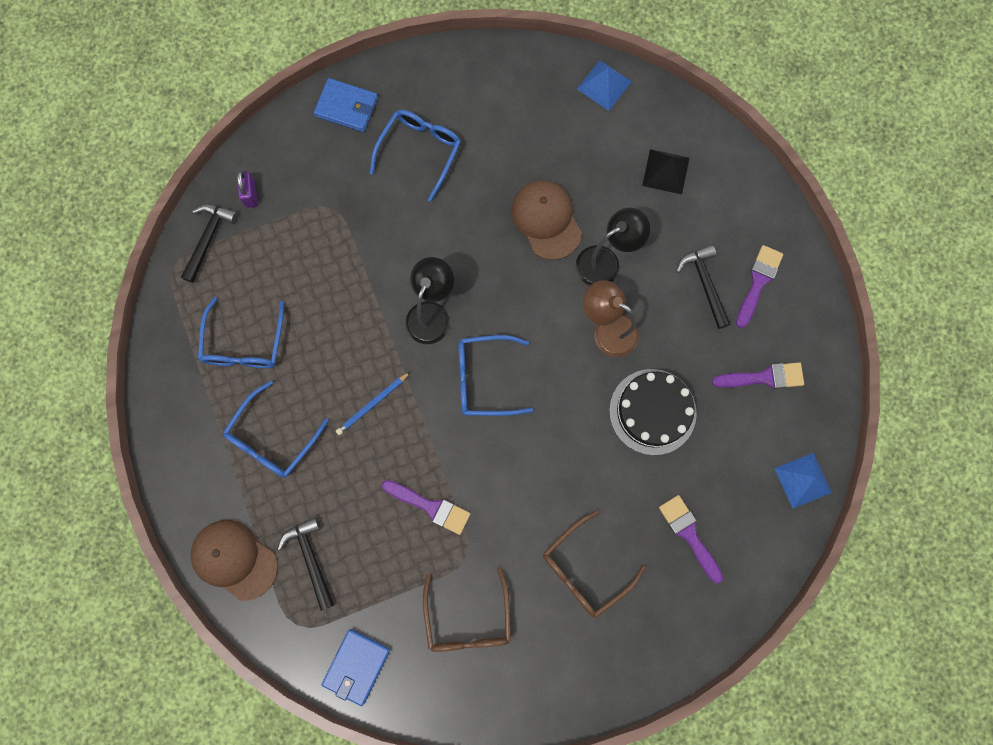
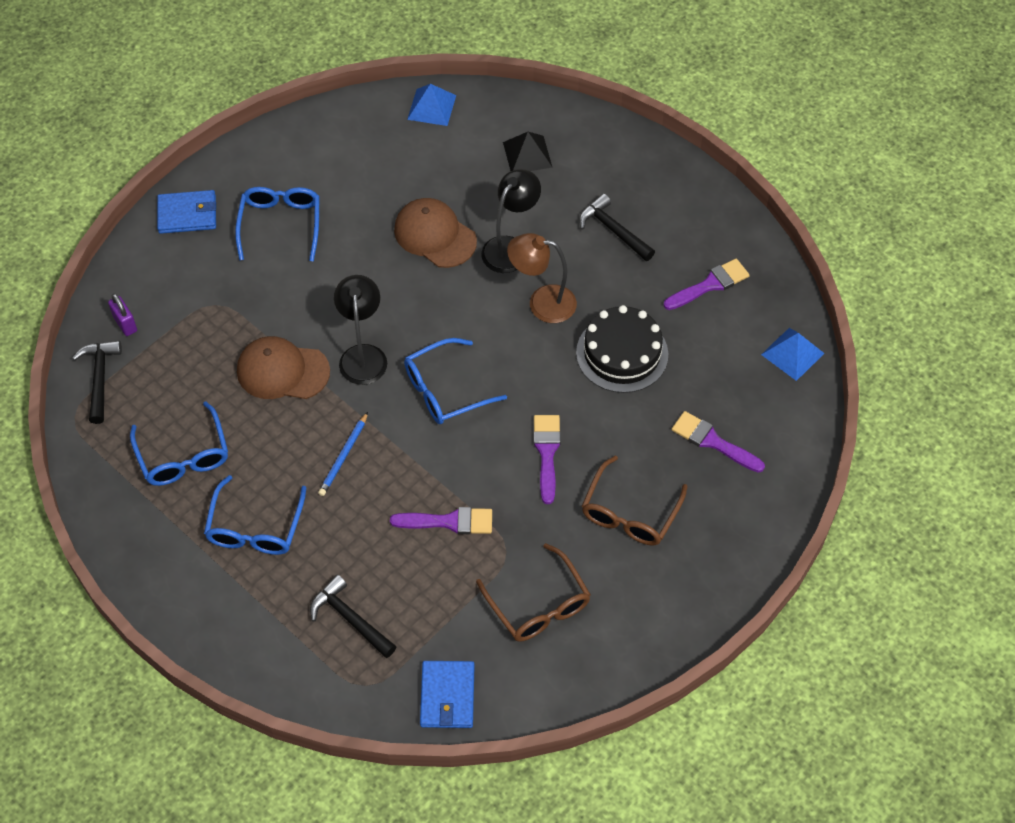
camera: 25 degrees left, 20 degrees down
brown cap [191,520,278,601] -> brown cap moved to [237,336,330,399]
purple brush [736,245,783,328] -> purple brush moved to [533,415,561,504]

